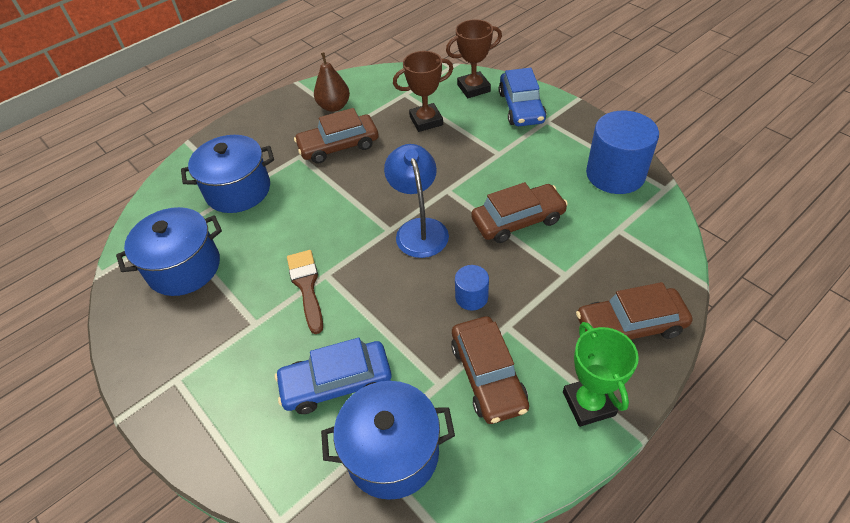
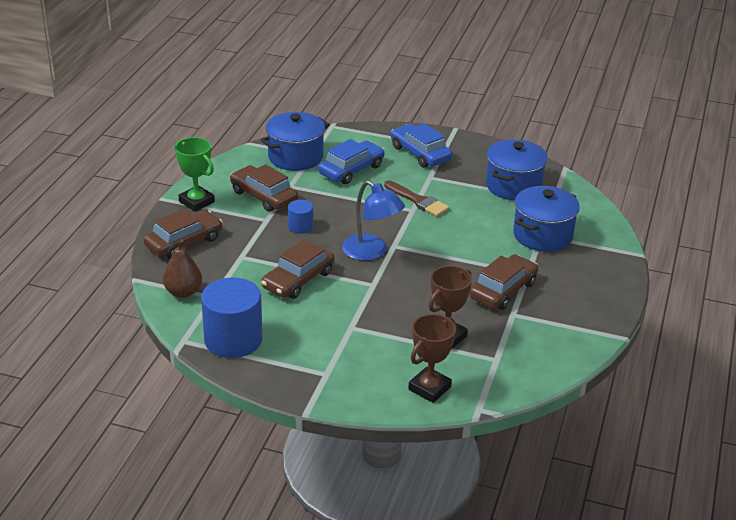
camera: 145 degrees right, 15 degrees down
brown pear [314,52,350,112] -> brown pear moved to [163,239,202,298]
blue car [499,68,546,126] -> blue car moved to [391,123,452,168]

